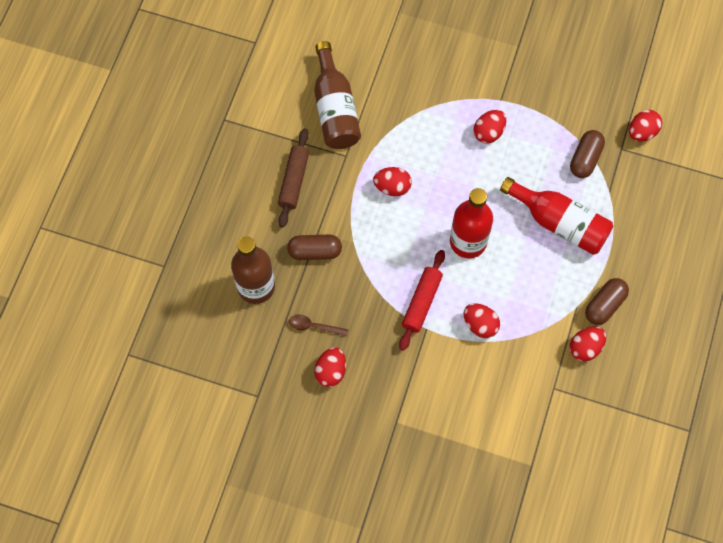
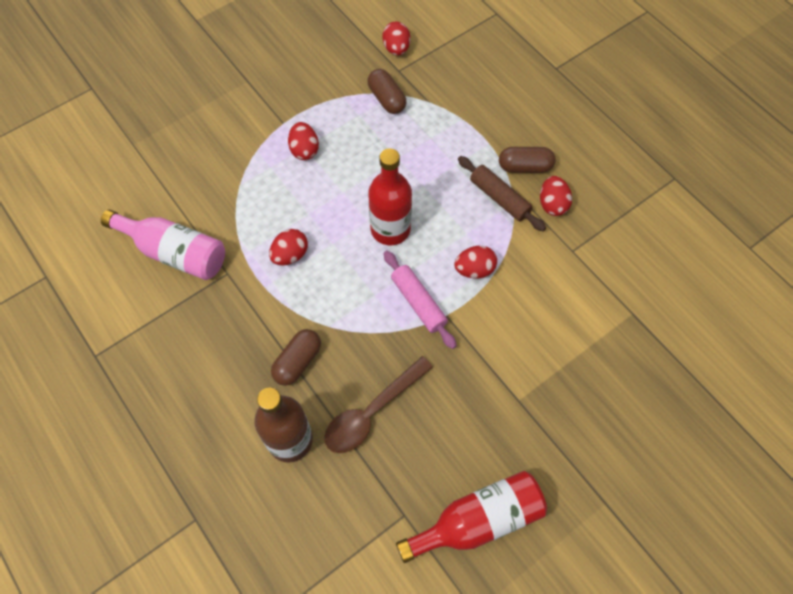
camera: 55 degrees left, 5 degrees down
brown rolling pin [278,129,309,228] -> brown rolling pin moved to [458,156,546,231]
brown spoon [289,314,348,336] -> brown spoon [324,356,433,453], size x1.92
brown bottle [314,41,361,149] -> pink bottle [101,210,225,280]
red egg [314,347,346,387] -> none
red rolling pin [399,250,445,351] -> pink rolling pin [384,251,456,349]
red bottle [500,177,613,255] -> red bottle moved to [396,471,547,563]
brown capsule [585,278,629,325] -> brown capsule turned 75 degrees counterclockwise [499,147,555,173]

